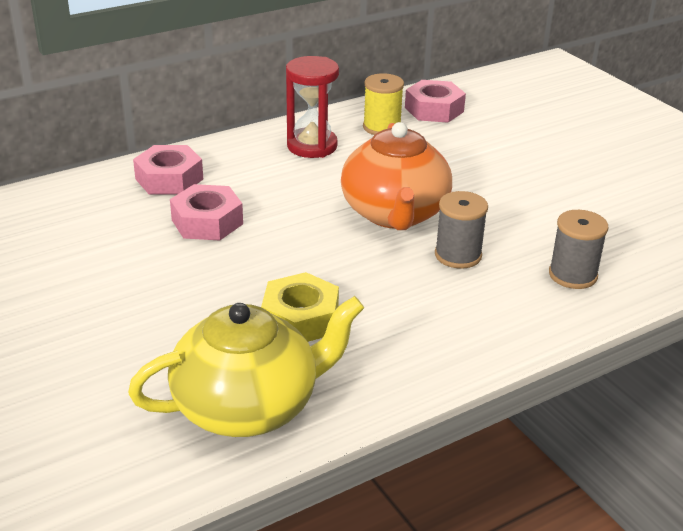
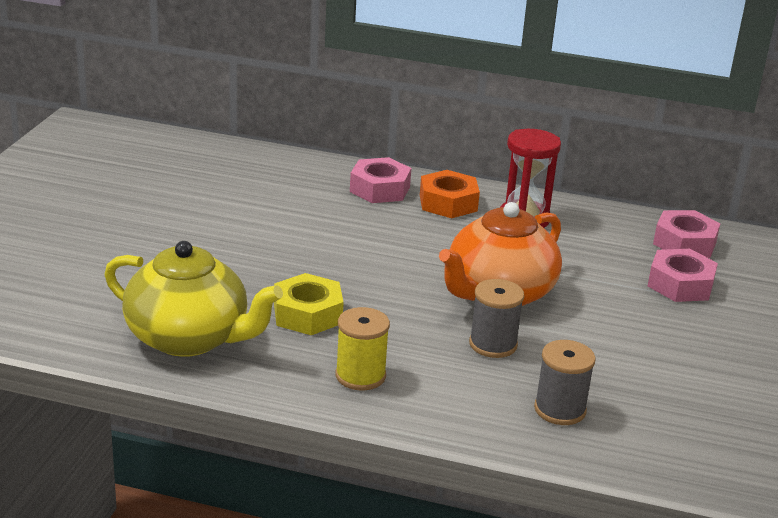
camera: 45 degrees right, 5 degrees down
pink nut [170,184,243,241] -> pink nut moved to [648,249,718,302]
yellow spool [363,73,404,135] -> yellow spool moved to [335,307,390,390]
none -> orange nut [420,170,480,218]

